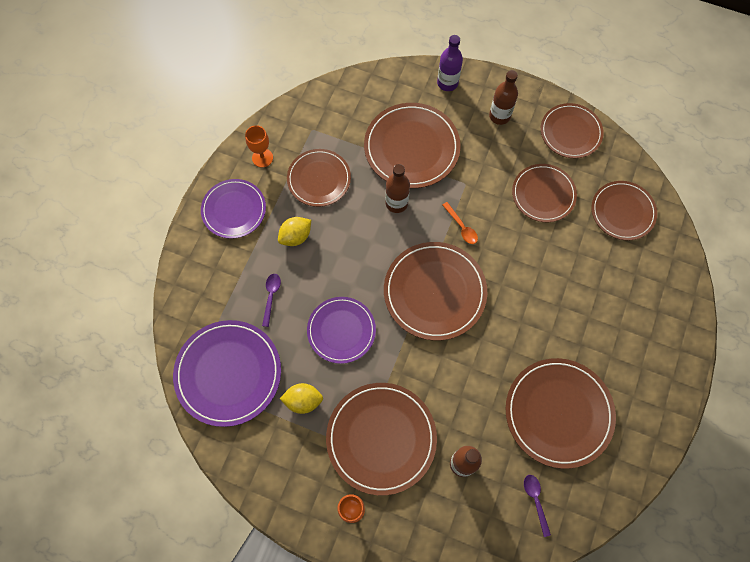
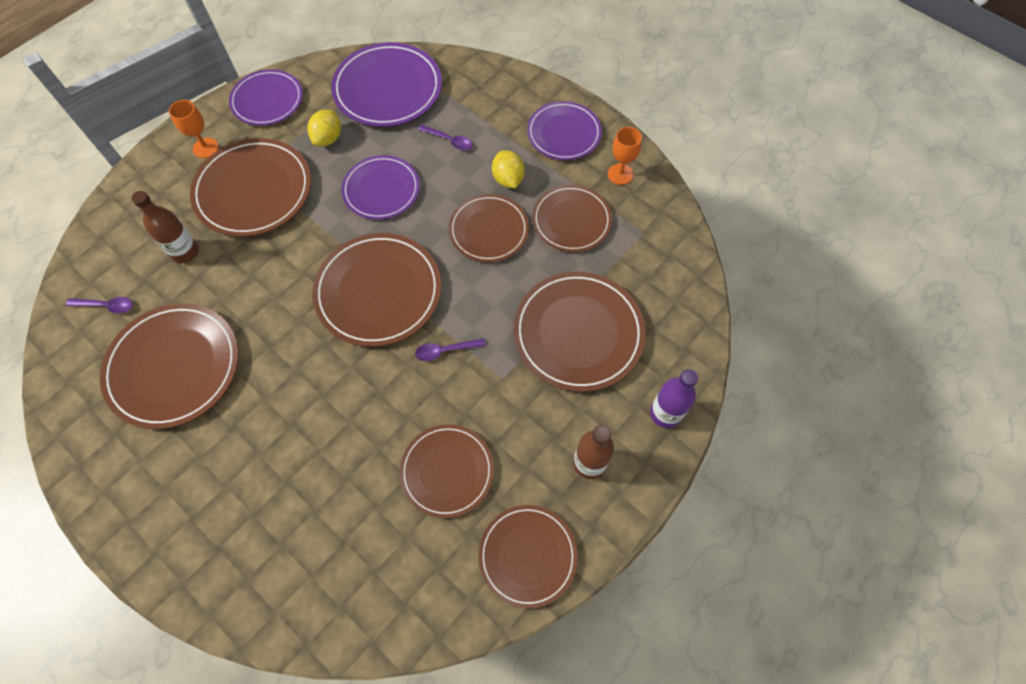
camera: 110 degrees right, 5 degrees down
brown bottle [385,164,410,213] -> none
orange spoon [442,202,478,244] -> purple spoon [415,338,486,361]
brown plate [592,181,657,241] -> brown plate moved to [449,194,529,262]
none -> purple plate [229,69,303,126]

